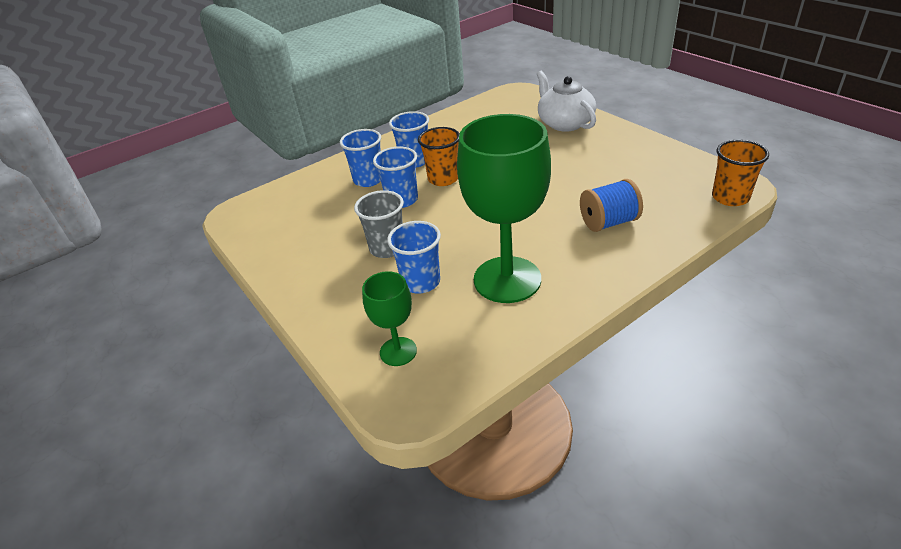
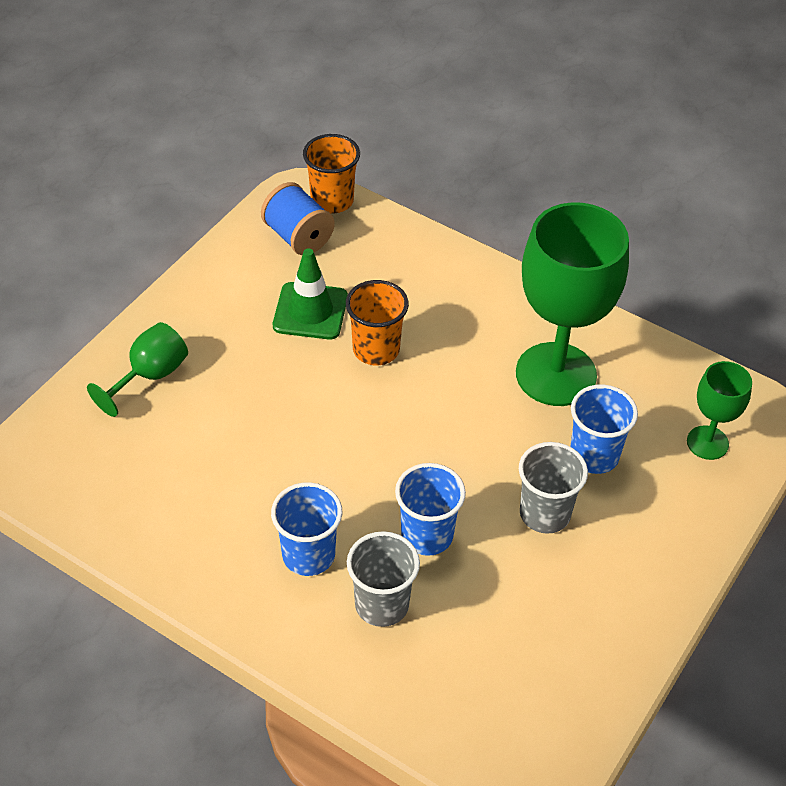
camera: 115 degrees left, 10 degrees up
blue cup [340,129,381,187] -> grey cup [347,531,420,627]
orange cup [418,127,460,186] -> orange cup moved to [346,280,409,365]
white teapot [537,71,596,132] -> green goblet [87,322,188,417]
blue spool [580,179,643,232] -> blue spool moved to [261,182,335,255]
none -> green traffic cone [273,248,348,339]

